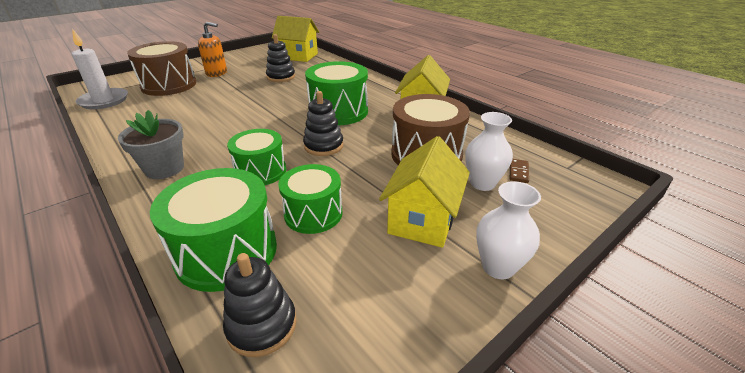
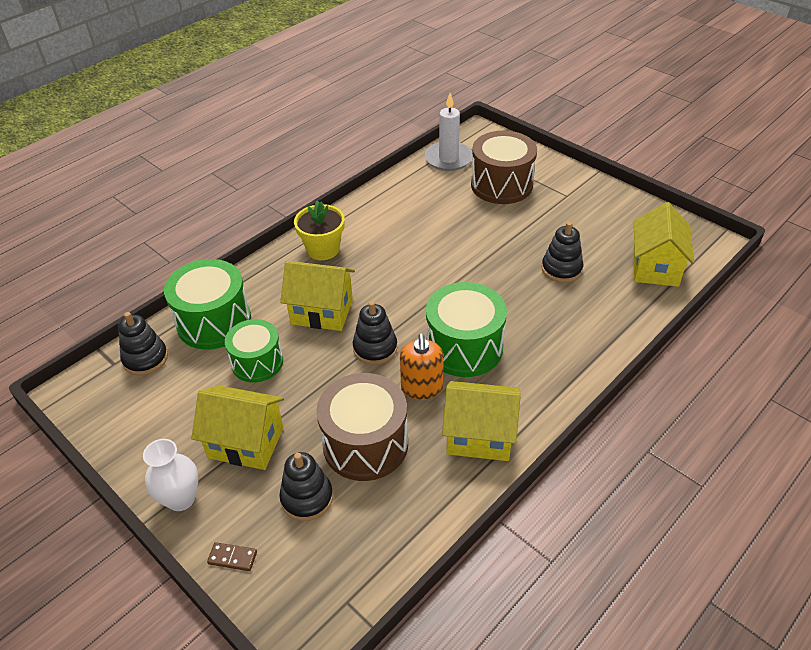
camera: 85 degrees right, 10 degrees up
grey flower pot [118,110,184,179] -> yellow flower pot [294,201,345,260]
orange soap dispenser [198,22,227,77] -> orange soap dispenser moved to [400,334,444,400]
green drum [227,129,286,185] -> yellow house [280,261,355,331]
white vase [465,112,513,191] -> black stacking toy [279,452,333,521]
brown domino [510,159,529,183] -> brown domino moved to [207,542,257,571]

